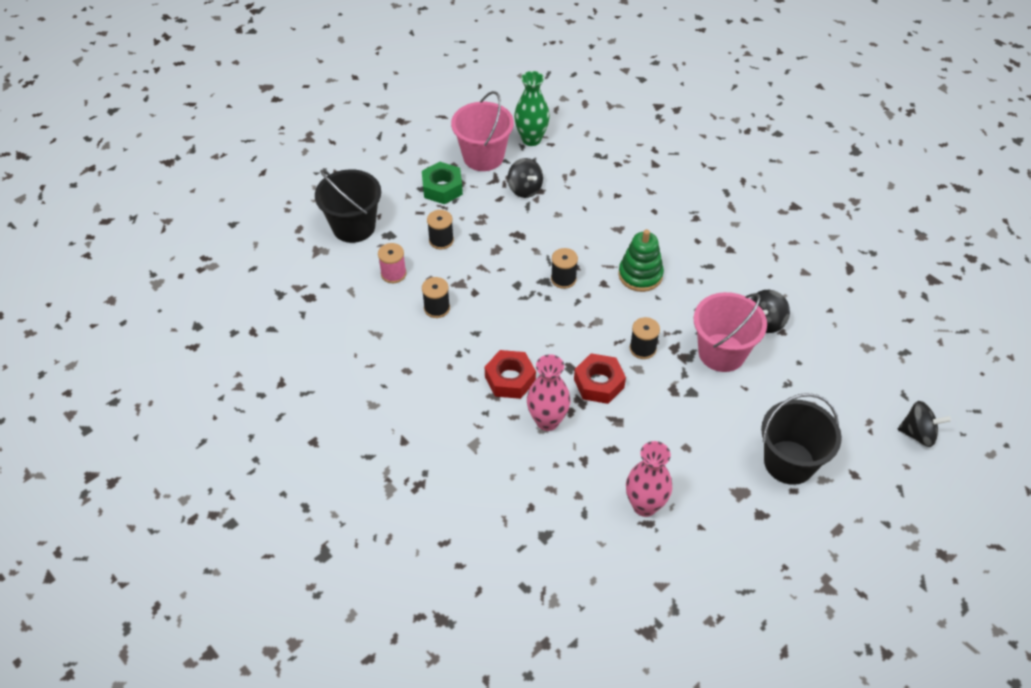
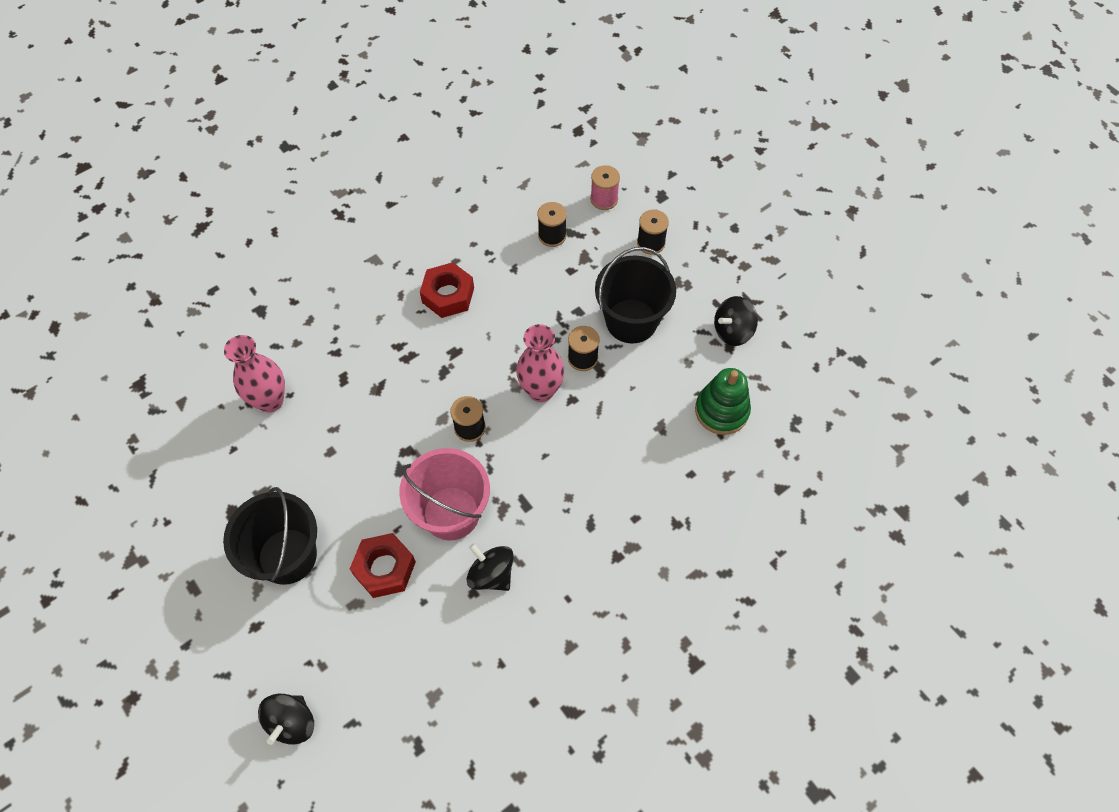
camera: 95 degrees right, 10 degrees up
black bucket [315,169,381,243] -> black bucket moved to [595,247,676,344]
green nut [422,162,463,204] -> none
pink bucket [451,91,514,171] -> none
green vase [514,71,550,146] -> none
pink vase [527,354,570,431] -> pink vase moved to [516,324,565,402]
red nut [574,353,626,404] -> red nut moved to [350,533,416,598]
green stacking toy [618,229,664,292] -> green stacking toy moved to [695,368,751,435]

